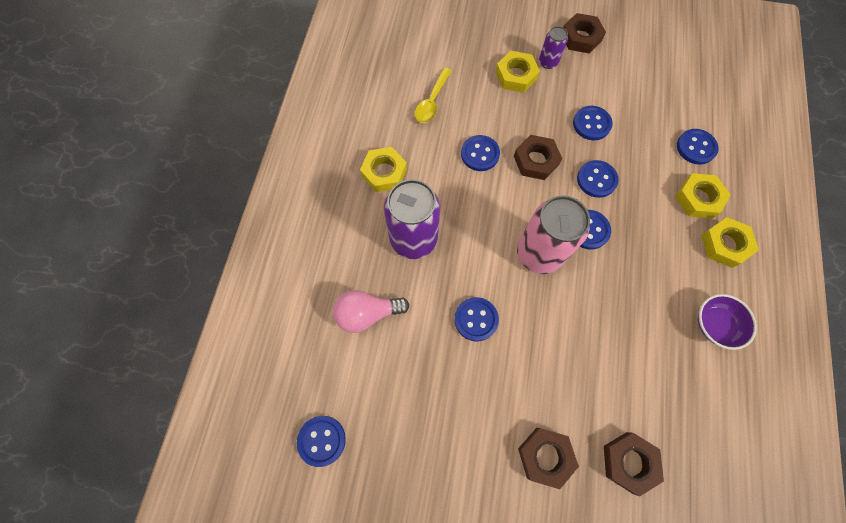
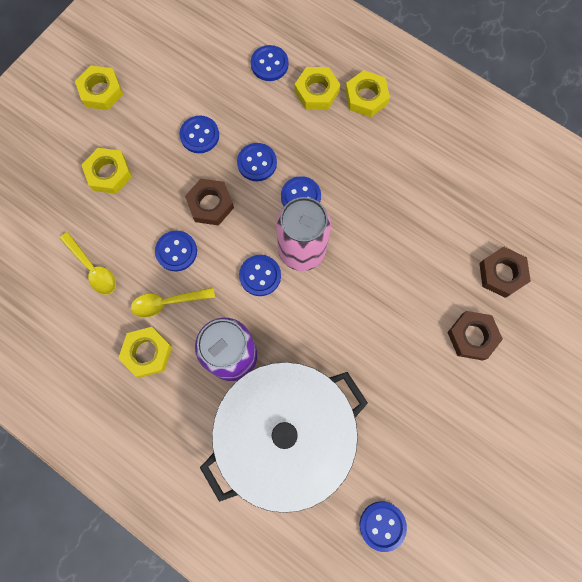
camera: 65 degrees left, 5 degrees up
pink light bulb [333,290,409,333] -> white pot [200,362,368,513]
blue button [454,297,499,342] -> blue button moved to [239,255,281,296]
purple can [539,26,568,69] -> none
brown nut [563,13,606,53] -> yellow nut [75,65,123,110]
purple bowl [698,294,757,350] -> none
none -> yellow spoon [131,288,215,318]

